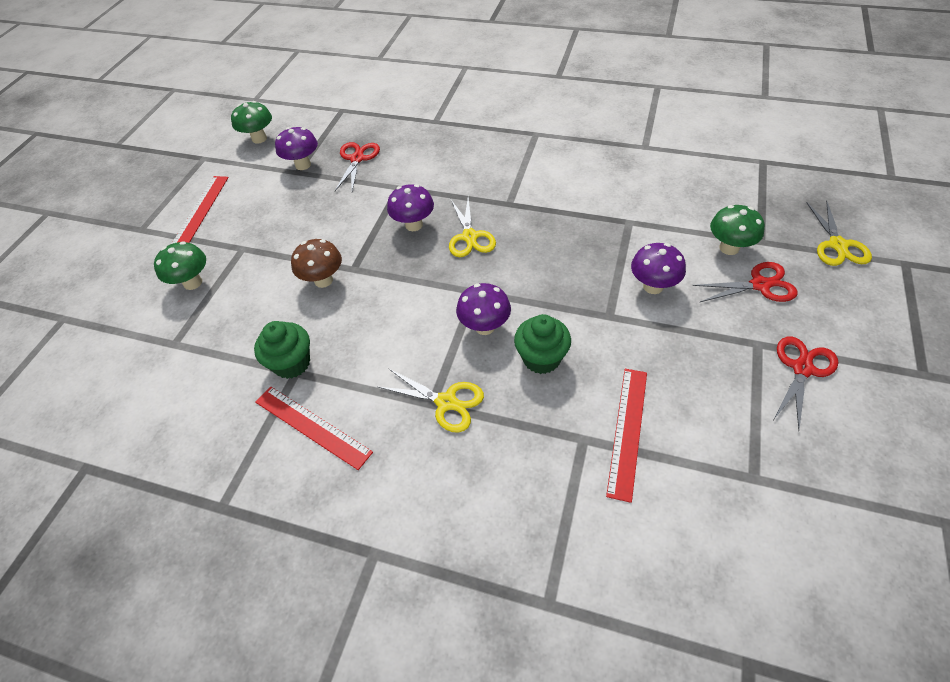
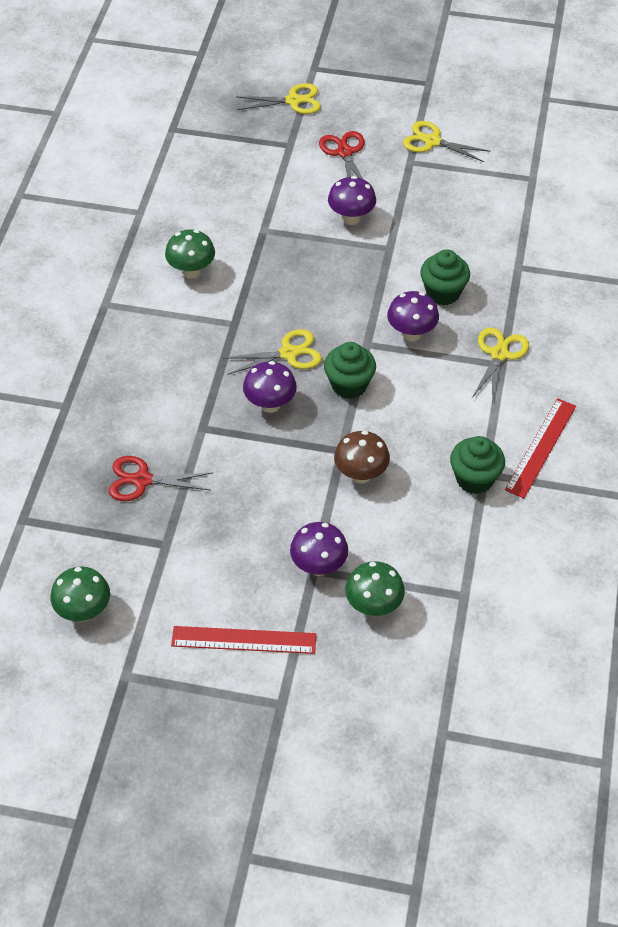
camera: 100 degrees left, 0 degrees up
purple mushroom [275,127,318,170] -> purple mushroom moved to [290,522,348,576]
red ruler [606,369,647,503] -> none
green mushroom [710,205,765,255] -> green mushroom moved to [165,229,215,279]
red scissors [774,337,838,430] -> yellow scissors [403,121,491,162]
none -> green cupcake [324,342,376,399]

